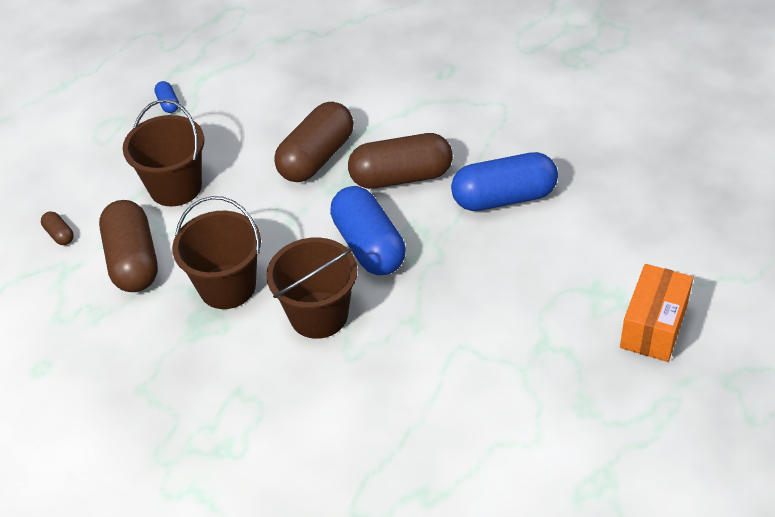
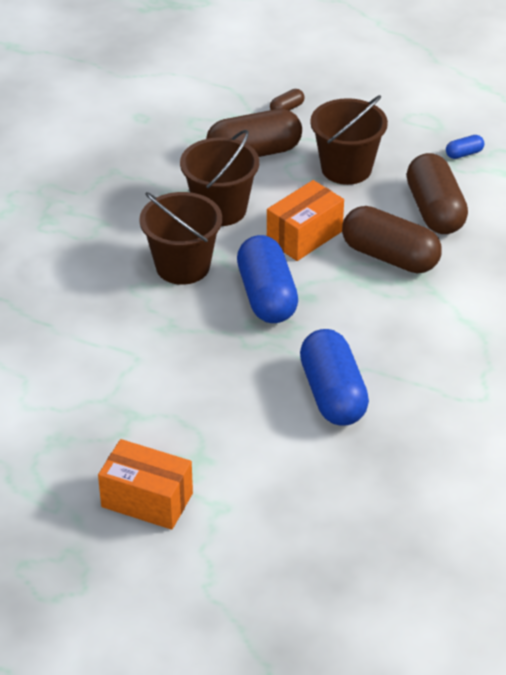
camera: 85 degrees right, 5 degrees down
blue capsule [330,186,406,275] -> blue capsule turned 75 degrees counterclockwise [237,235,298,323]
brown capsule [348,133,453,189] -> brown capsule moved to [407,153,468,234]
none -> orange box [267,180,344,261]

